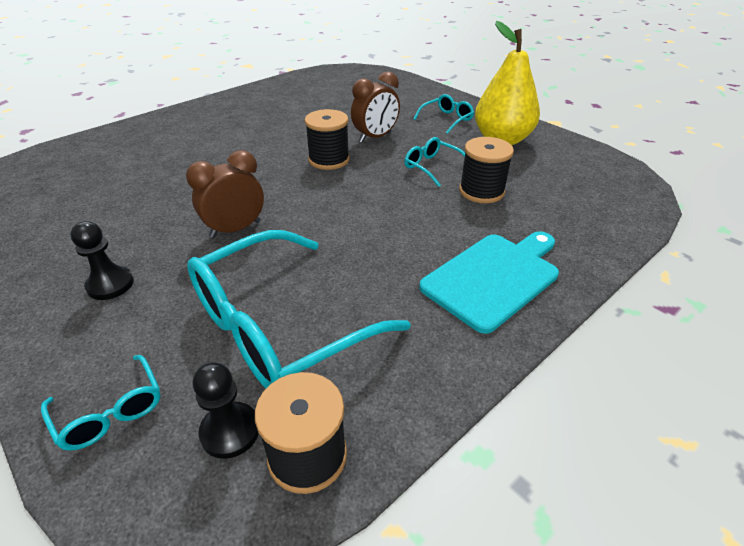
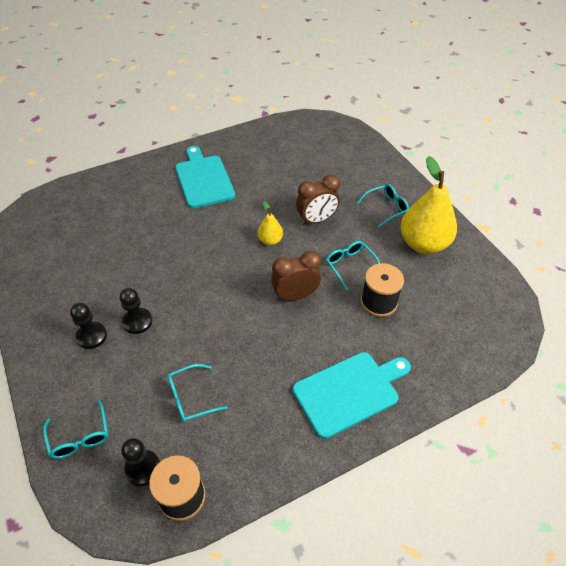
camera: 15 degrees right, 10 degrees up
brown clock [186,150,264,238] -> brown clock moved to [271,251,321,301]
turquoise glasses [187,230,411,389] -> turquoise glasses [167,364,228,422], size x0.45
black spool [305,109,350,170] -> yellow pear [258,201,283,245]
none -> black pawn [120,288,152,334]
none -> turquoise cutting board [175,146,235,208]

